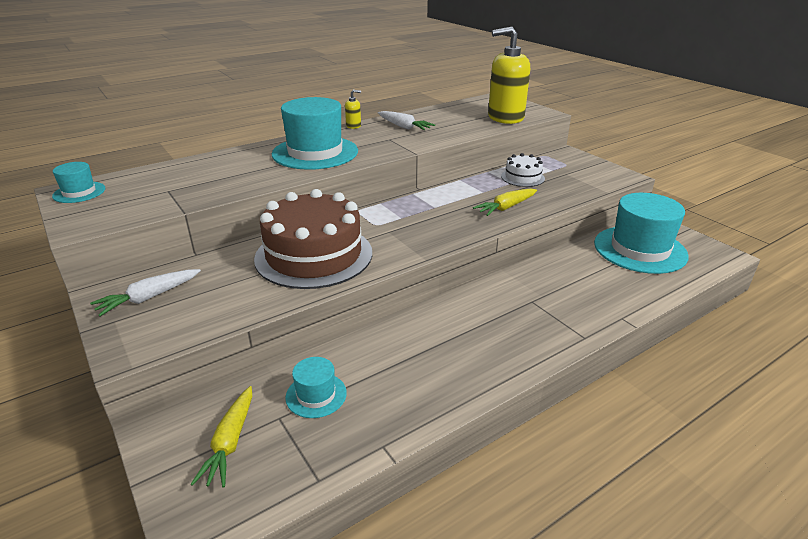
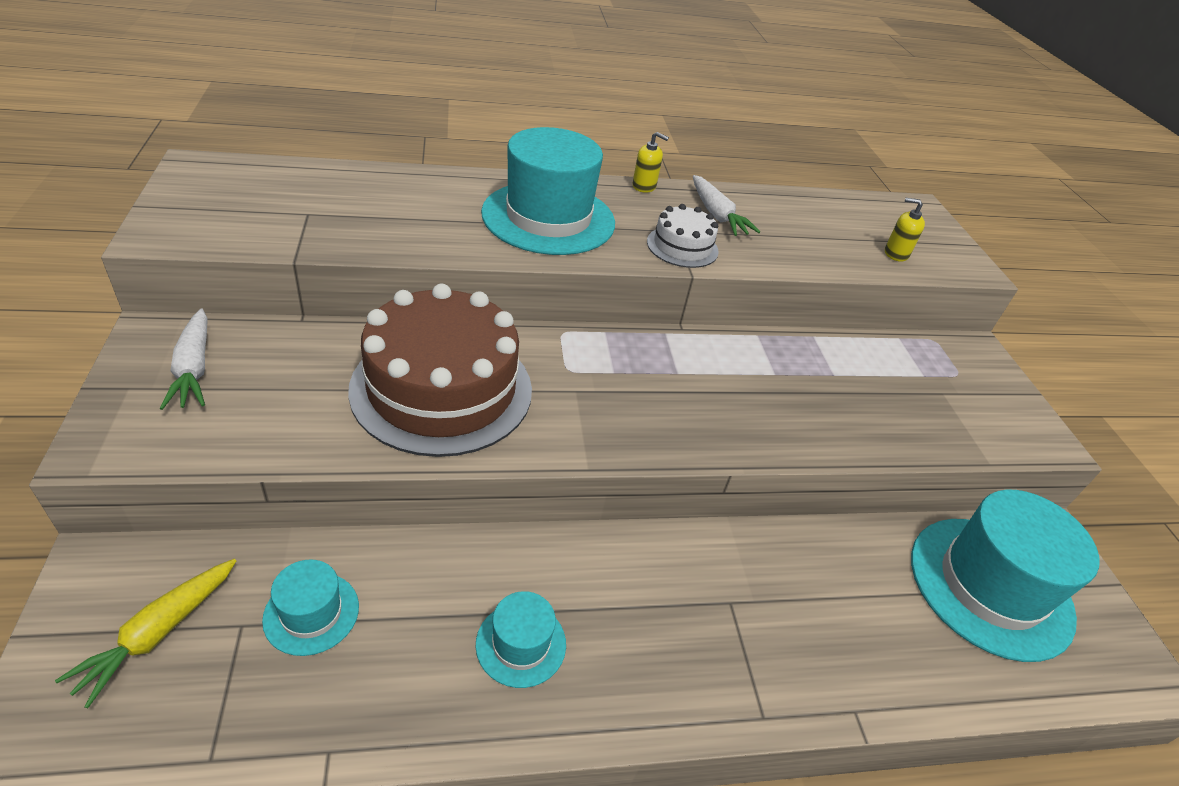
camera: 20 degrees right, 10 degrees up
turquoise hat [52,162,105,203] -> turquoise hat moved to [476,591,566,688]
white carrot [90,269,201,316] -> white carrot turned 90 degrees counterclockwise [159,308,208,410]
yellow carrot [473,189,537,216] -> none
yellow soap dispenser [488,27,530,124] -> yellow soap dispenser [885,198,925,262], size x0.41
white cake [501,153,545,187] -> white cake moved to [647,204,719,268]

